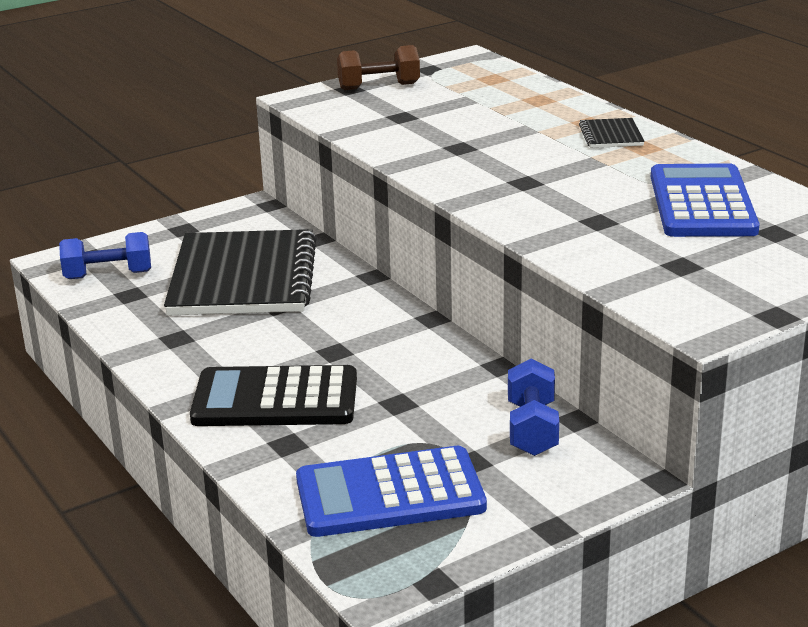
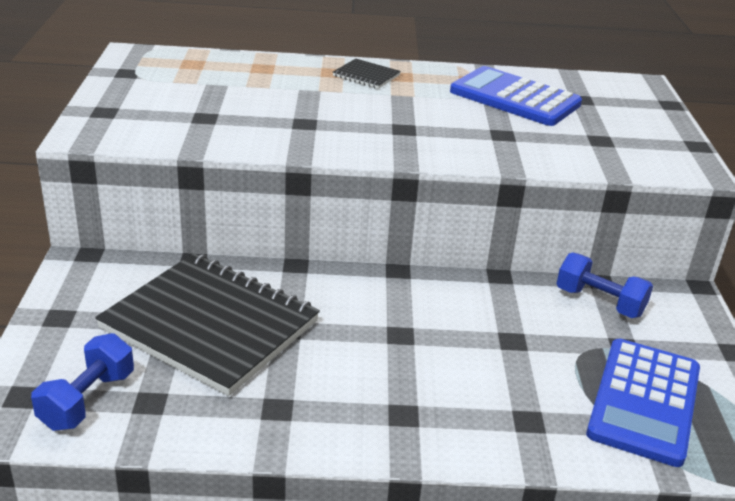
camera: 60 degrees left, 5 degrees up
black calculator [190,365,357,426] -> none
brown dumbbell [337,45,420,90] -> none

